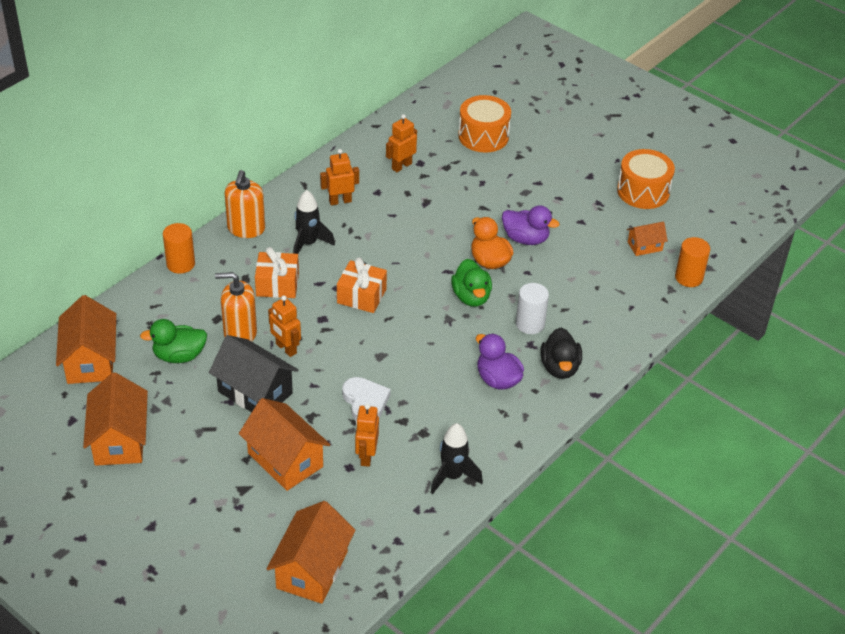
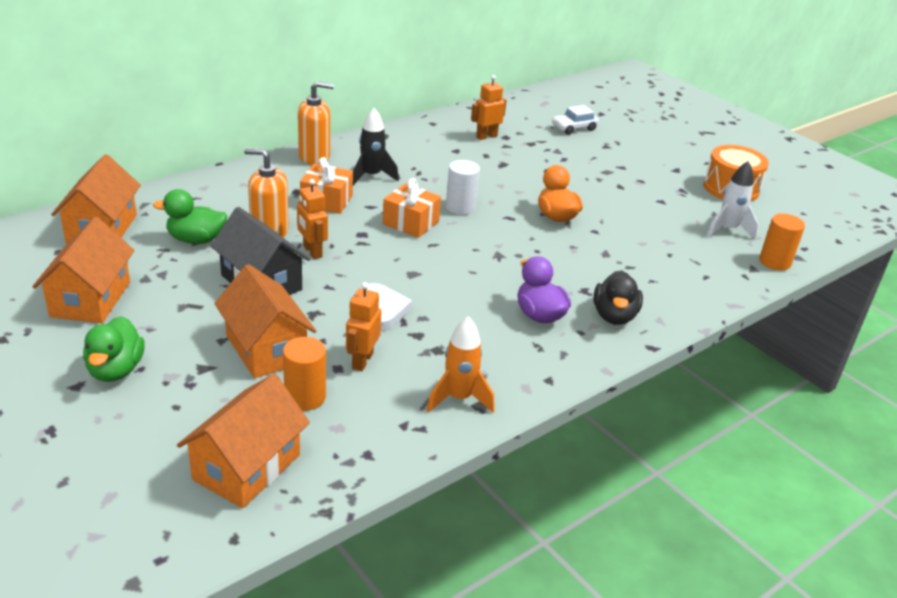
camera: 10 degrees right, 10 degrees down
orange cylinder [163,223,195,274] -> orange cylinder moved to [283,337,326,411]
orange soap dispenser [224,170,265,238] -> orange soap dispenser turned 120 degrees counterclockwise [298,81,334,165]
orange robot [320,149,359,205] -> none
black rocket [431,423,483,495] -> orange rocket [426,317,495,413]
green duck [451,259,492,307] -> green duck moved to [83,316,145,382]
orange drum [458,95,511,153] -> white car [552,105,599,135]
purple duck [502,205,560,245] -> none
white cylinder [516,283,549,334] -> white cylinder moved to [446,160,480,215]
orange house [627,222,668,256] -> white rocket [707,161,758,239]

